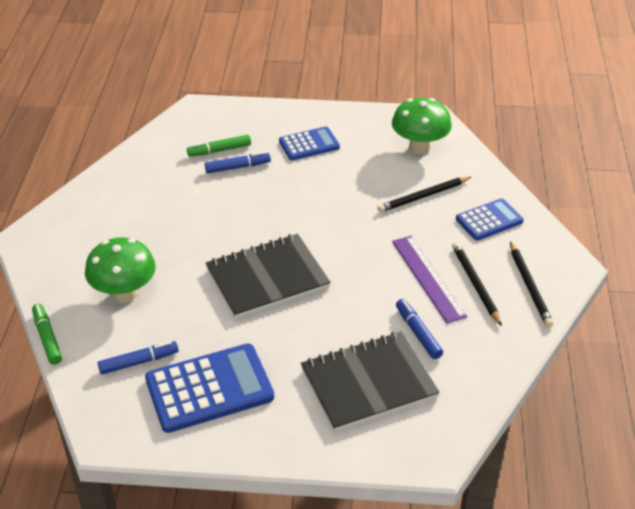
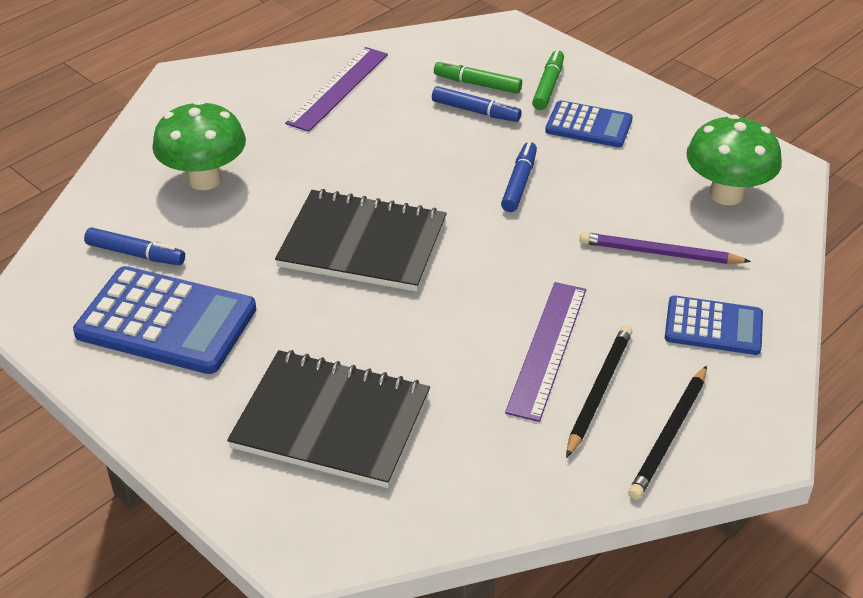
camera: 40 degrees right, 0 degrees up
green marker [32,304,62,365] -> green marker moved to [532,50,564,110]
black pencil [377,177,471,212] -> purple pencil [580,232,751,264]
blue marker [396,299,443,359] -> blue marker moved to [501,142,537,212]
none -> purple ruler [285,47,388,132]

